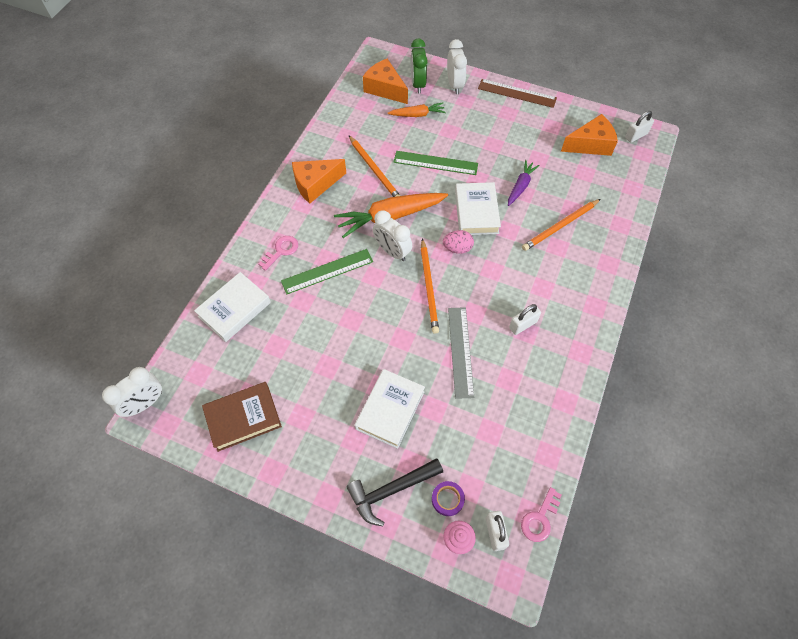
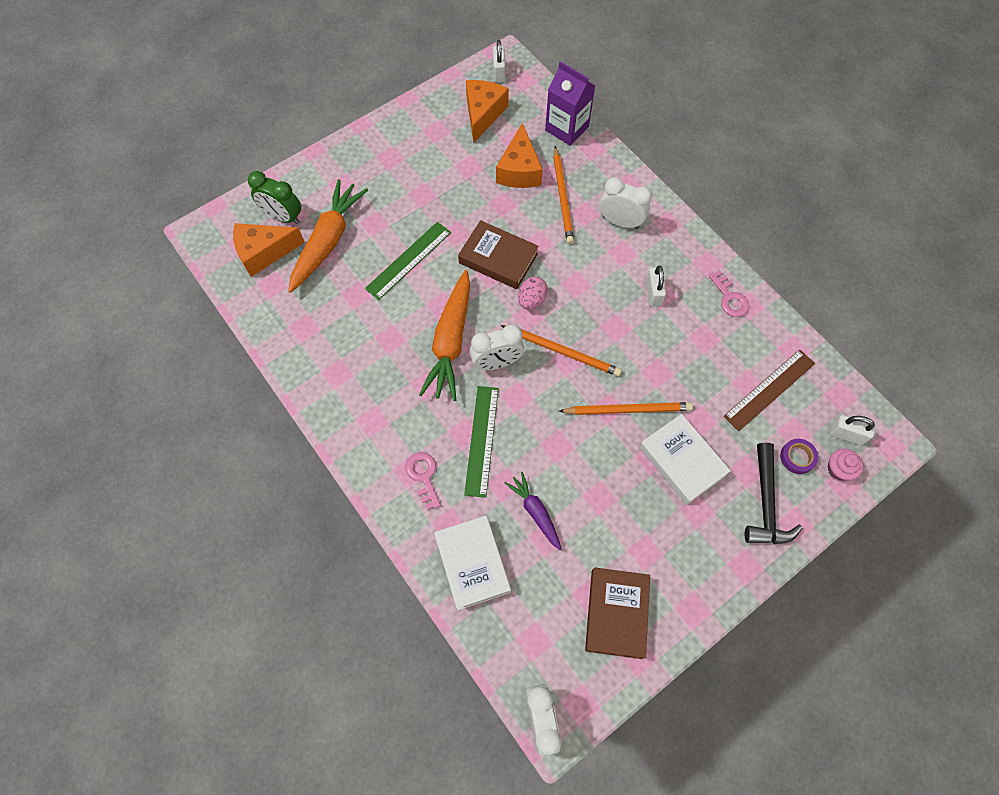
camera: 60 degrees left, 5 degrees up
orange cheese [292,159,346,204] -> orange cheese moved to [496,123,543,188]
orange pencil [349,136,400,197] -> orange pencil moved to [559,402,693,415]
orange carrot [388,102,446,117] -> orange carrot [288,179,368,293], size x1.82
white clock [447,39,467,94] -> white clock moved to [599,177,652,229]
grey ruler [448,307,474,399] -> none
white book [455,182,501,235] -> brown book [458,220,539,289]
brown ruler [478,79,557,108] -> brown ruler moved to [723,350,815,431]
purple carrot [508,160,540,206] -> purple carrot moved to [505,472,562,551]
pink key [521,487,562,542] -> pink key moved to [709,270,749,317]
none -> purple carton [545,61,596,146]

